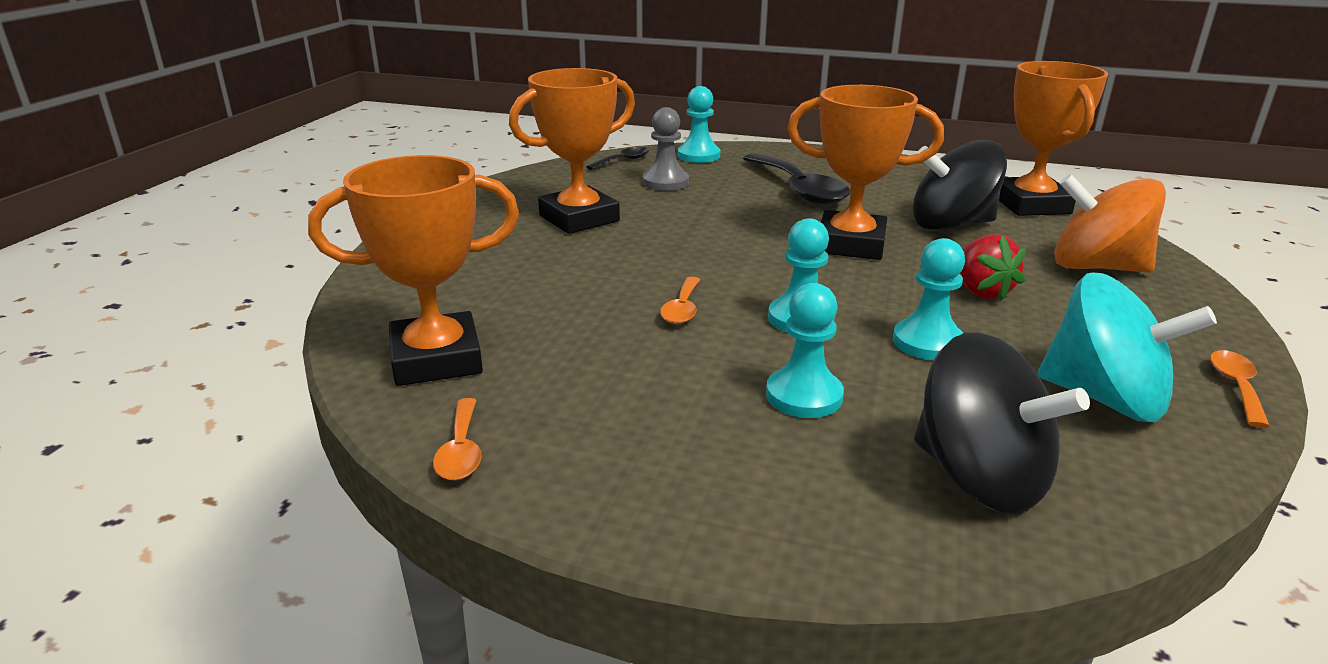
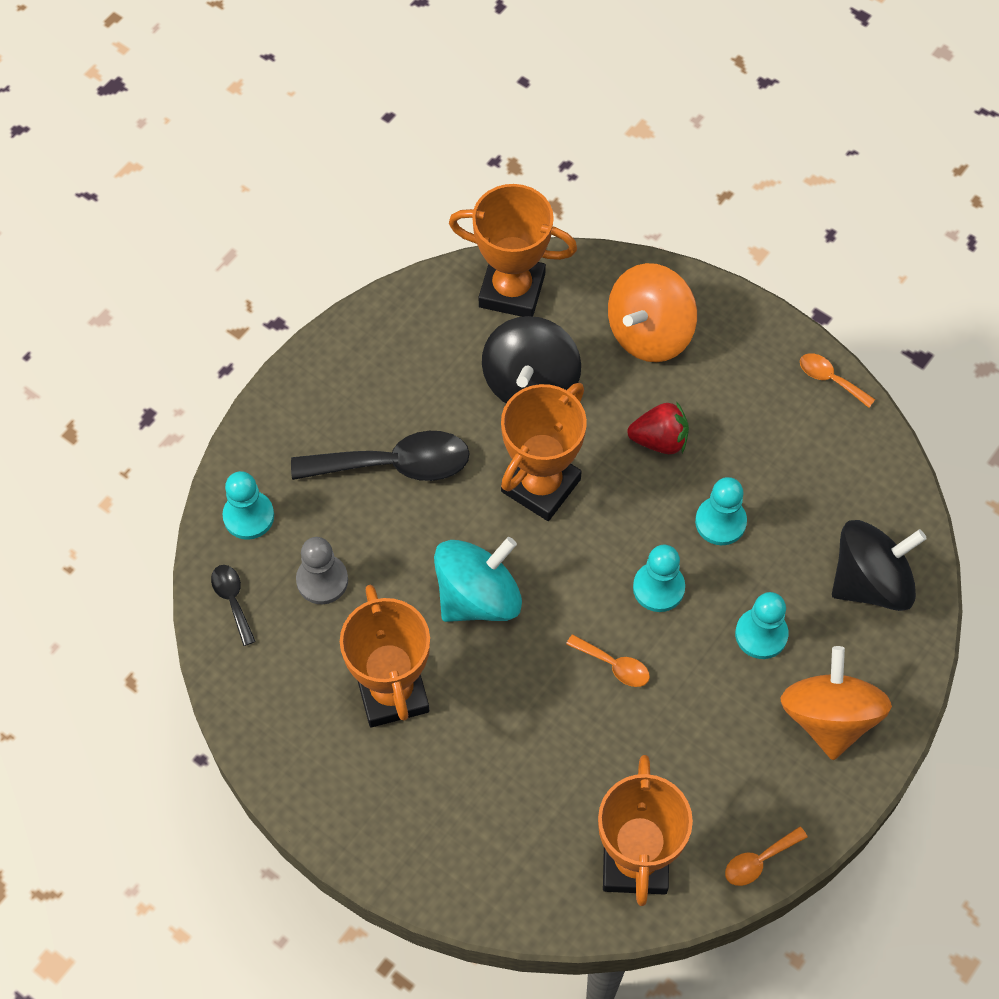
camera: 70 degrees left, 35 degrees up
orange spoon [433,398,482,481] -> orange spoon turned 135 degrees clockwise [725,826,807,886]
turquoise spinning top [1038,272,1217,422] -> turquoise spinning top moved to [434,537,522,622]
none -> orange spinning top [781,646,892,760]

